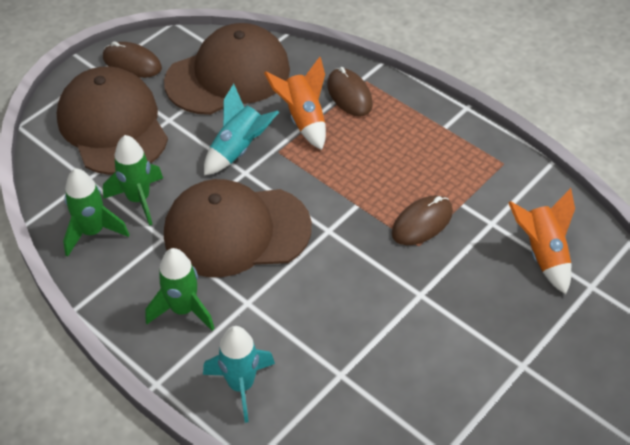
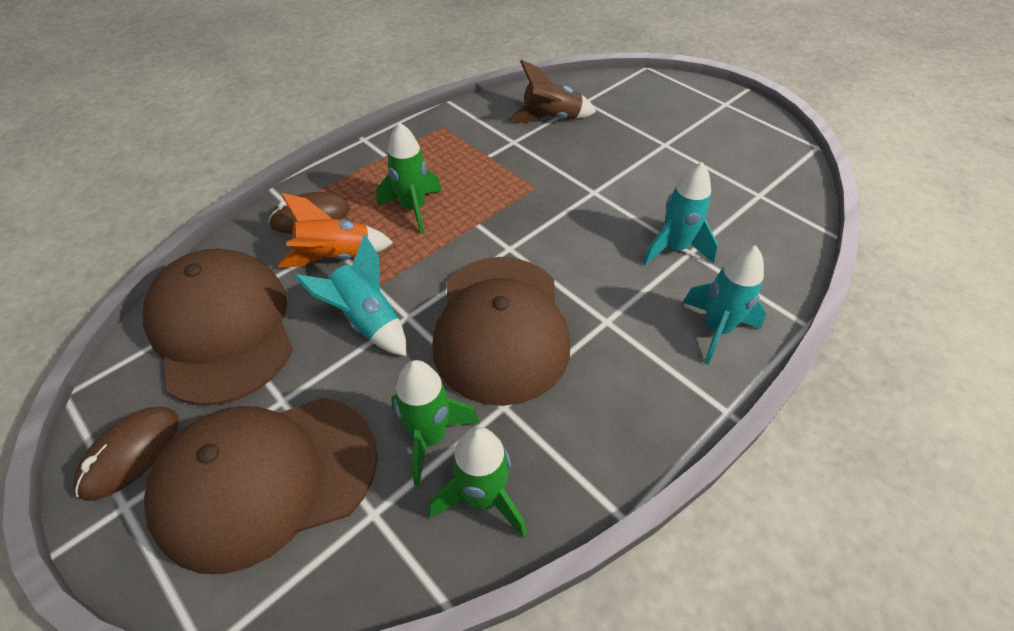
camera: 85 degrees left, 0 degrees up
green rocket [146,248,215,331] -> green rocket moved to [376,122,442,234]
brown mouse [392,195,453,245] -> none
orange rocket [508,188,575,294] -> brown rocket [508,60,596,123]
none -> turquoise rocket [643,162,718,265]

